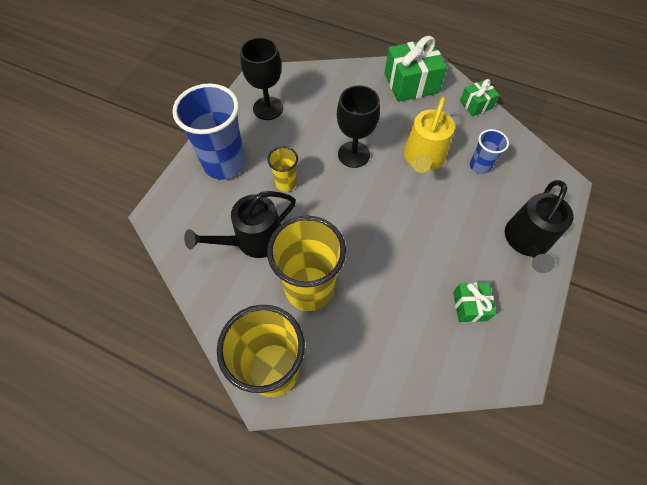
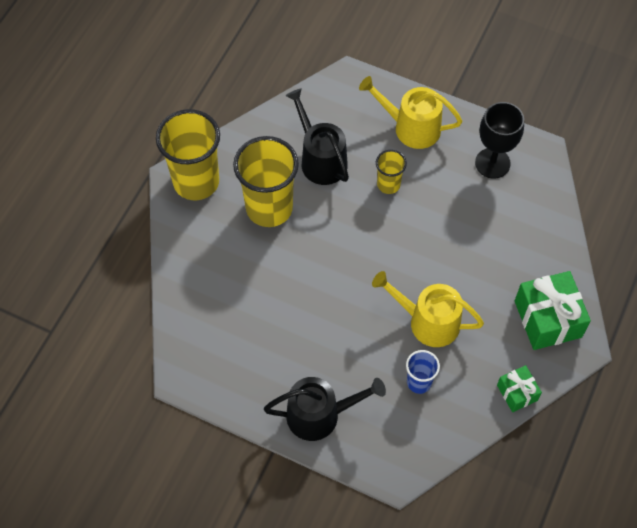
camera: 90 degrees right, 0 degrees up
blue cup [172,83,245,180] -> yellow watering can [359,76,462,149]
black goblet [337,85,380,168] -> none
green gift [453,283,496,322] -> none
black watering can [505,180,574,273] -> black watering can turned 150 degrees clockwise [264,377,386,441]

